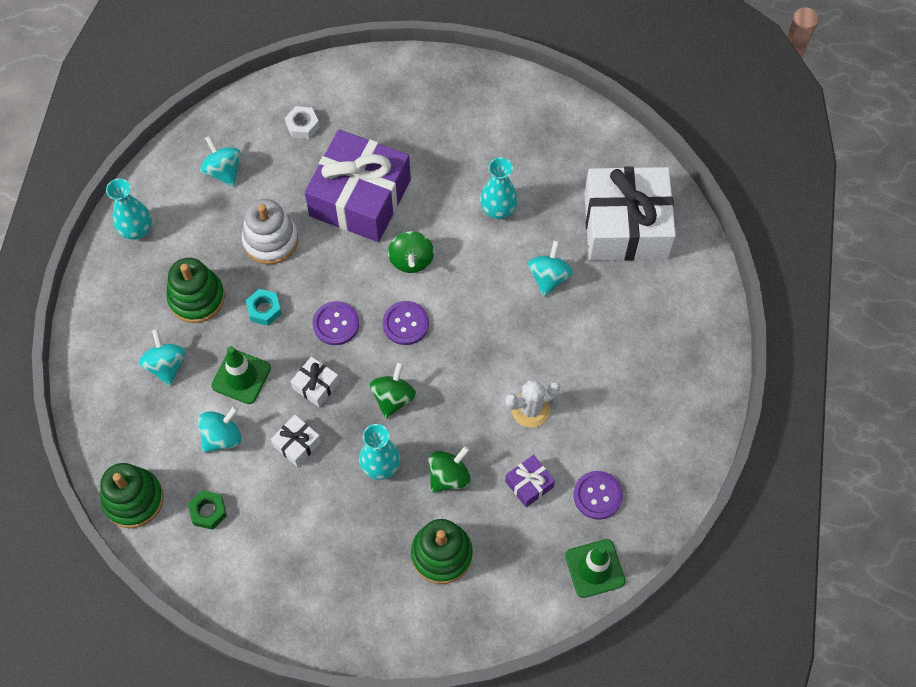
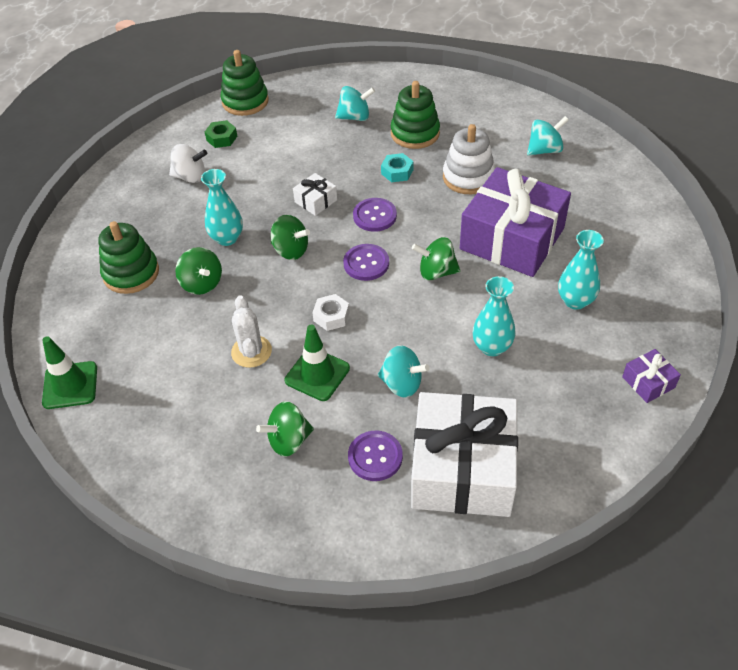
camera: 100 degrees right, 15 degrees down
turquoise vase [106,178,152,240] -> turquoise vase moved to [558,230,604,310]
turquoise spinning top [198,406,241,453] -> none
green traffic cone [211,346,271,404] -> green traffic cone moved to [285,325,350,401]
white gift [271,415,321,467] -> none
white nut [285,106,320,139] -> white nut moved to [312,294,350,331]
purple gift [505,455,555,507] -> purple gift moved to [622,349,681,403]
purple button [573,471,623,520] -> purple button moved to [348,431,403,481]
none -> white spinning top [169,144,207,183]
none -> green spinning top [256,401,314,457]

